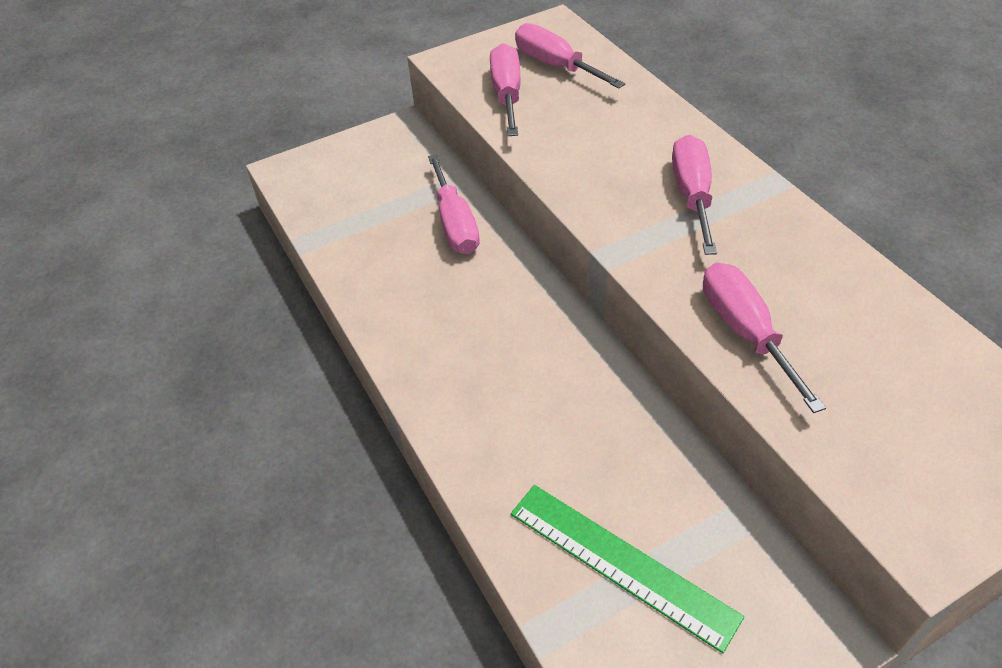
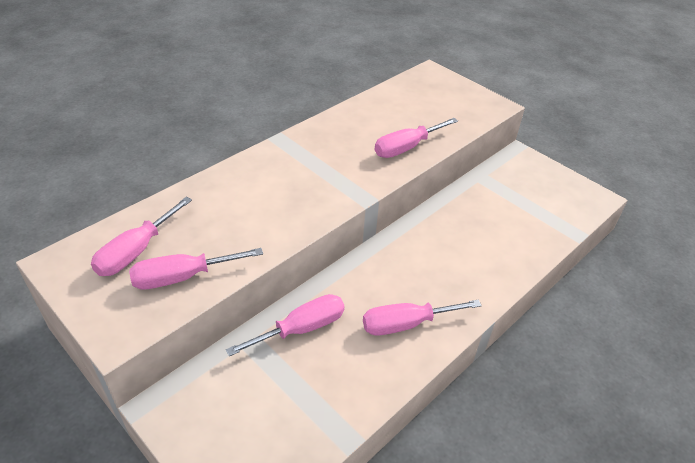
camera: 110 degrees left, 5 degrees down
green ruler [511,485,744,653] -> none
pink screwdriver [672,135,717,255] -> pink screwdriver moved to [363,300,482,336]

